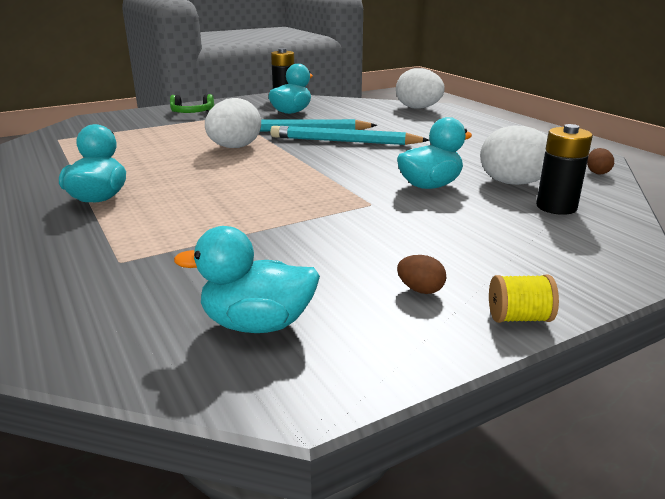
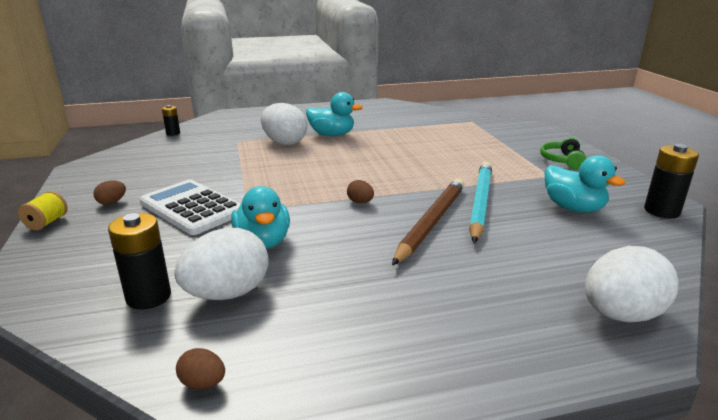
camera: 105 degrees right, 0 degrees up
turquoise duck [174,226,320,333] -> none
white egg [205,98,261,148] -> white egg moved to [261,103,307,145]
turquoise pencil [270,126,429,145] -> brown pencil [392,179,465,266]
none -> white calculator [140,180,241,235]
none -> black battery [162,105,180,136]
none -> brown egg [347,180,374,203]

